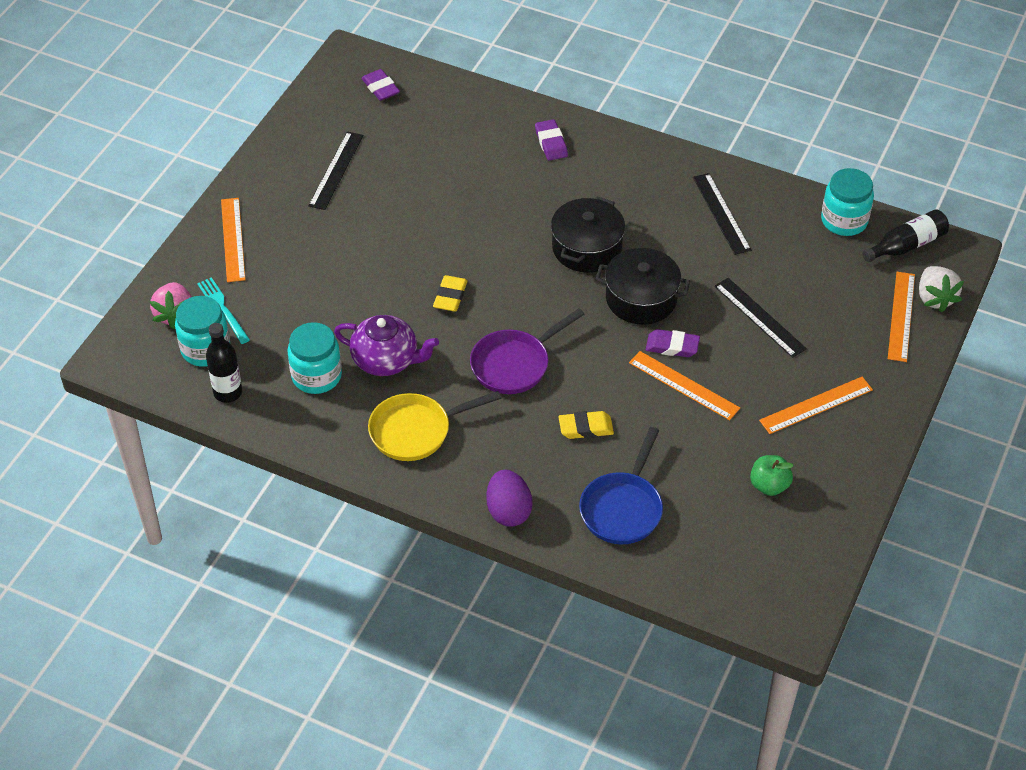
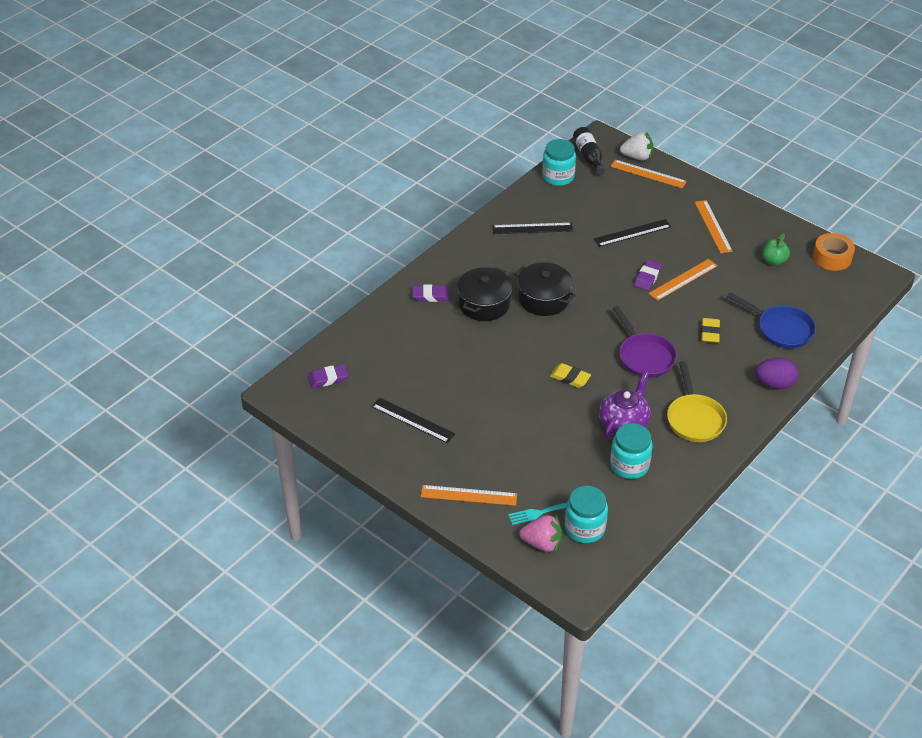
camera: 75 degrees left, 5 degrees down
black bottle [206,323,242,403] -> none
black pot [596,248,690,325] -> black pot moved to [457,267,512,321]
none -> orange tape [813,233,855,271]

